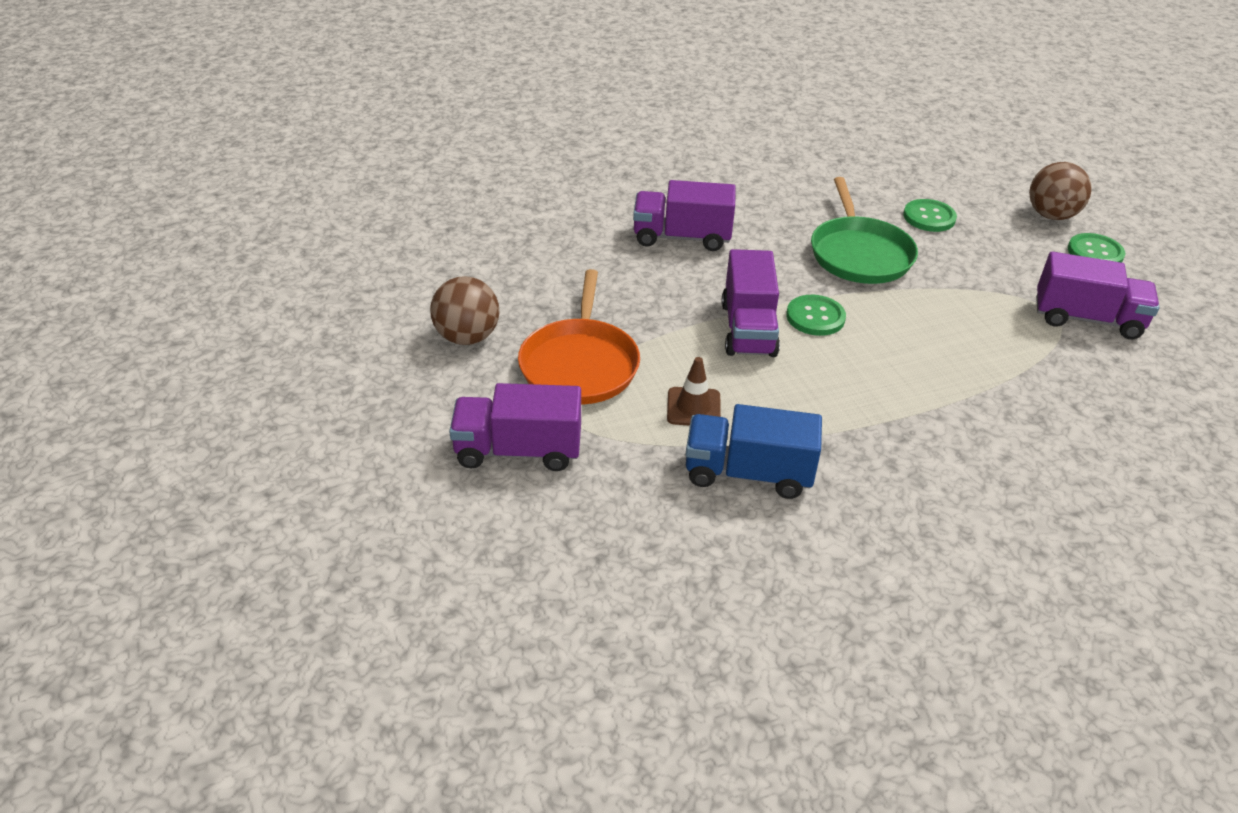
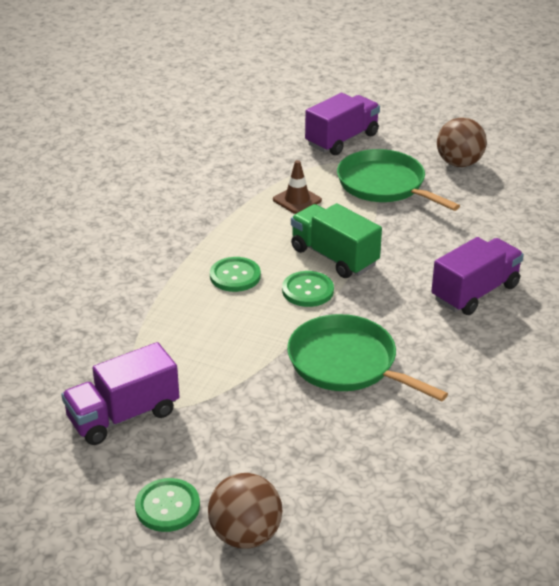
camera: 135 degrees right, 5 degrees down
orange pan [518,269,640,405] -> green pan [337,149,460,211]
blue truck [686,404,822,499] -> none
purple truck [722,249,780,357] -> green truck [291,203,382,278]
green button [903,199,957,232] -> green button moved to [210,257,261,292]

